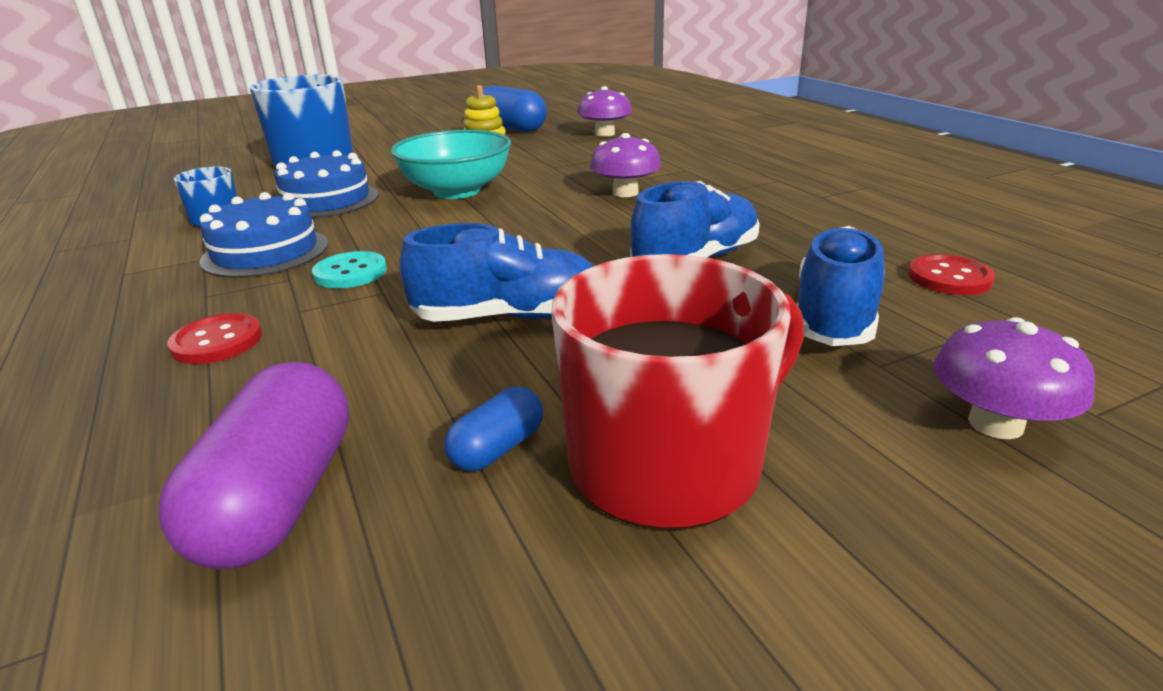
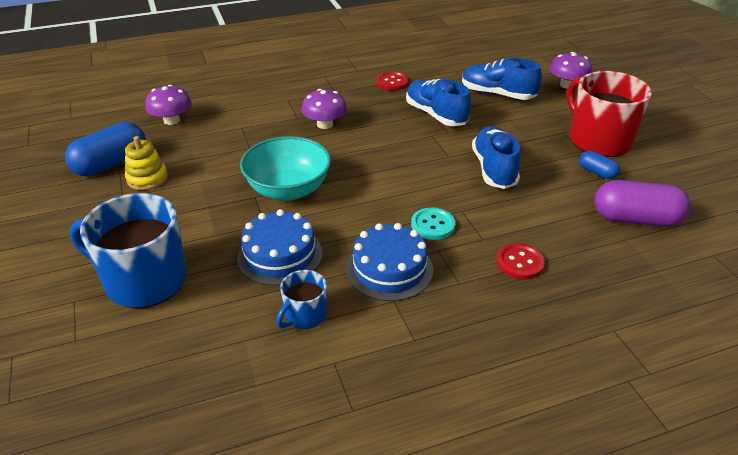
camera: 85 degrees left, 10 degrees up
red button [908,254,995,295] -> red button moved to [376,71,409,91]

